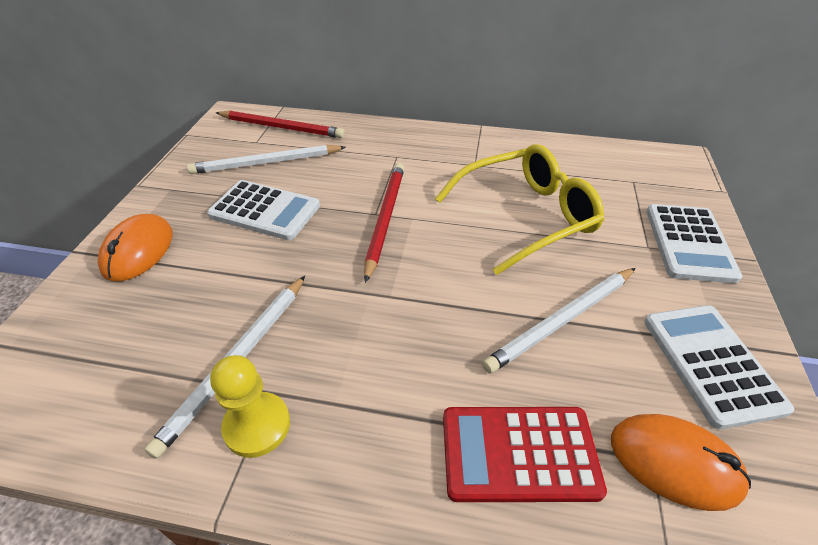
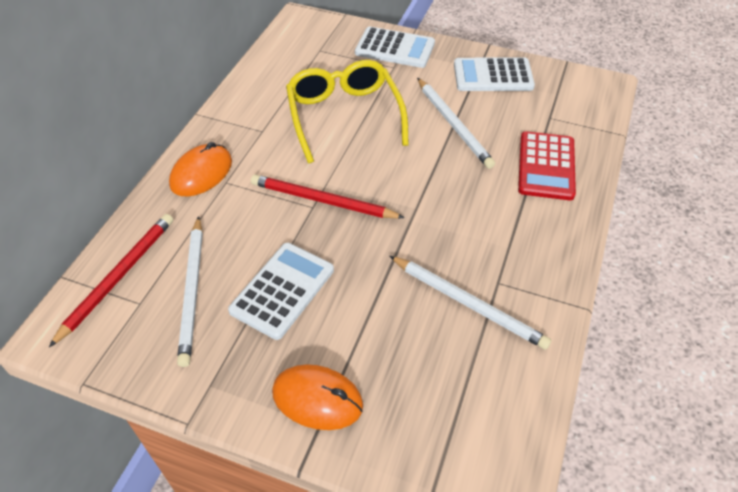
camera: 80 degrees left, 5 degrees up
yellow pawn [210,355,290,458] -> none
orange mouse [611,414,751,511] -> orange mouse moved to [169,142,232,197]

